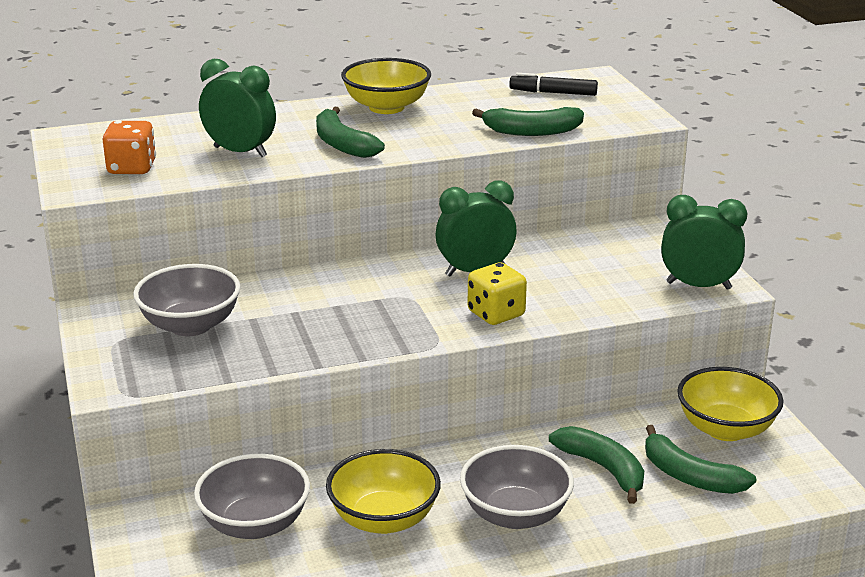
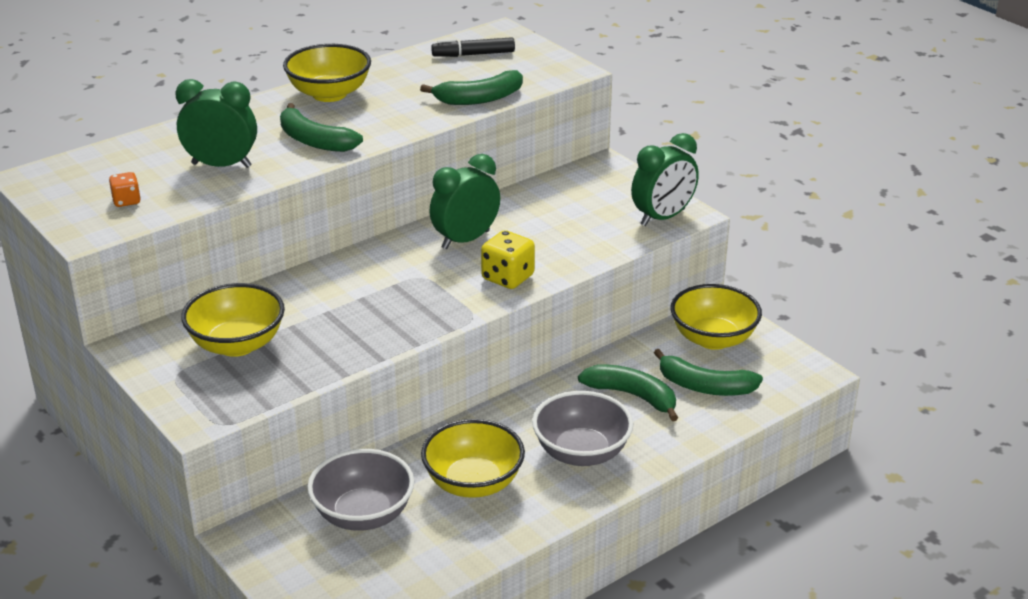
camera: 20 degrees left, 5 degrees up
orange dice [103,120,156,174] -> orange dice [109,172,141,207], size x0.60
grey bowl [133,264,241,336] -> yellow bowl [181,283,285,357]
green clock [661,195,747,290] -> green clock turned 150 degrees clockwise [631,133,699,226]

